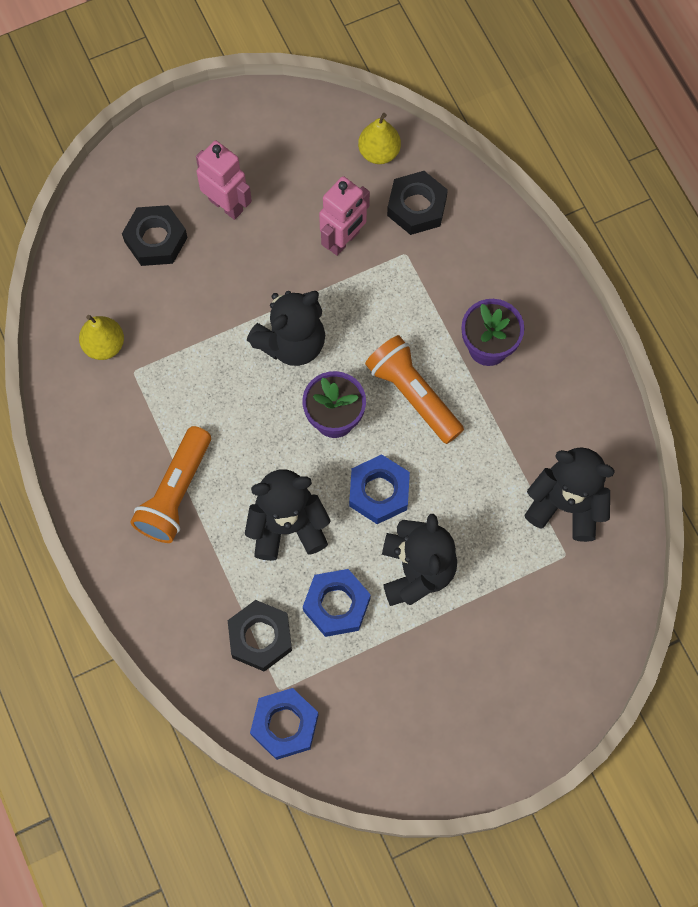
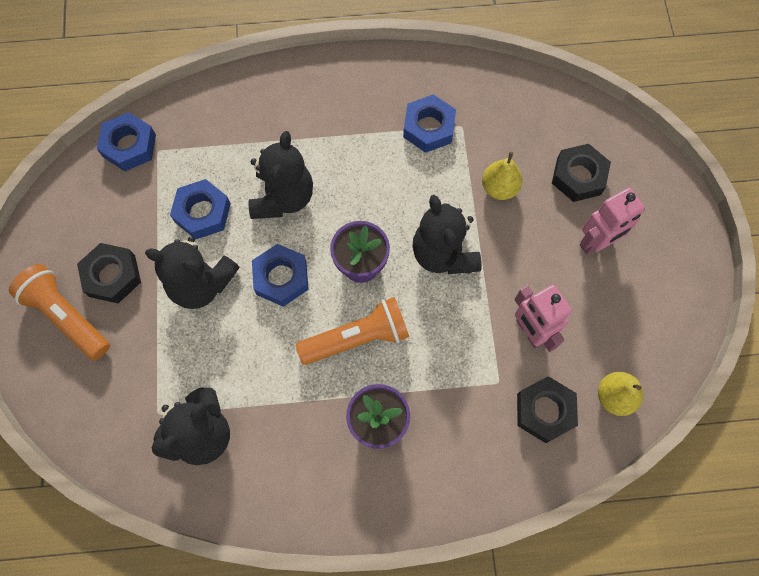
camera: 110 degrees right, 0 degrees up
yellow pear [79,315,124,360] -> yellow pear moved to [482,152,523,200]
orange flashlight [130,426,211,543] -> orange flashlight moved to [9,264,110,360]
black nut [228,600,292,672] -> black nut moved to [77,243,141,303]
none -> blue nut [403,94,456,153]

